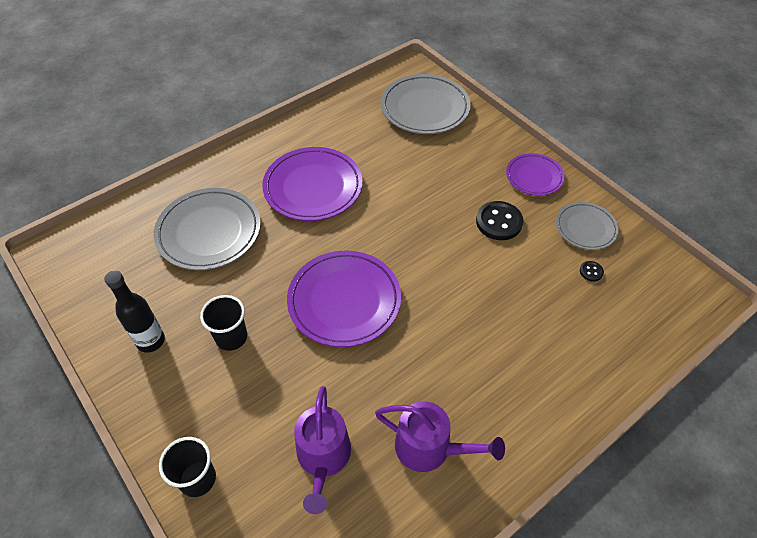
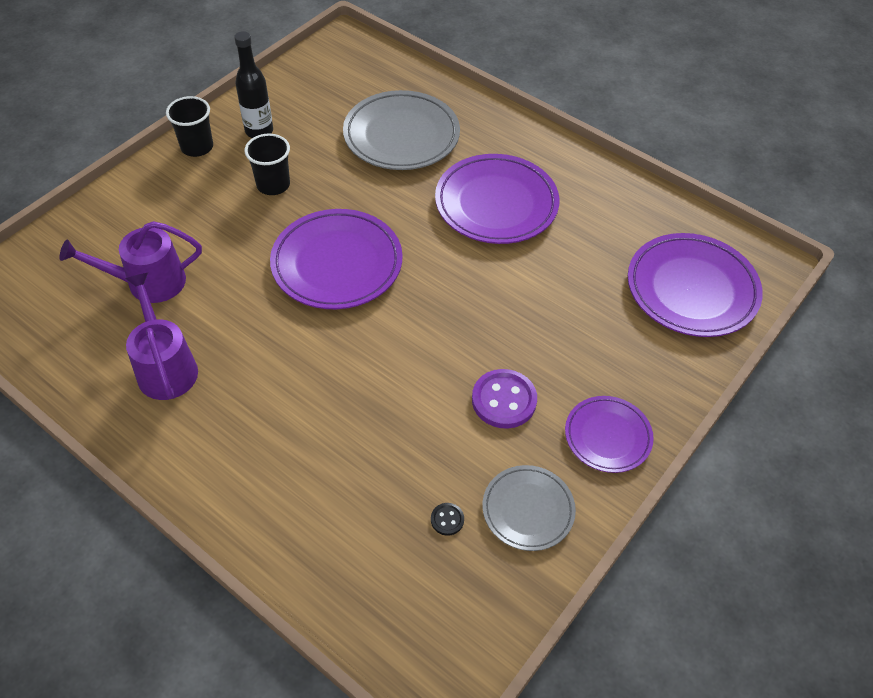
camera: 75 degrees right, 0 degrees up
black cup [159,437,216,497] -> black cup moved to [166,96,213,157]
purple watering can [375,401,505,472] -> purple watering can turned 150 degrees clockwise [125,273,198,400]
grey plate [381,74,470,134] -> purple plate [628,233,763,337]
black button [476,201,523,240] -> purple button [472,369,537,429]

